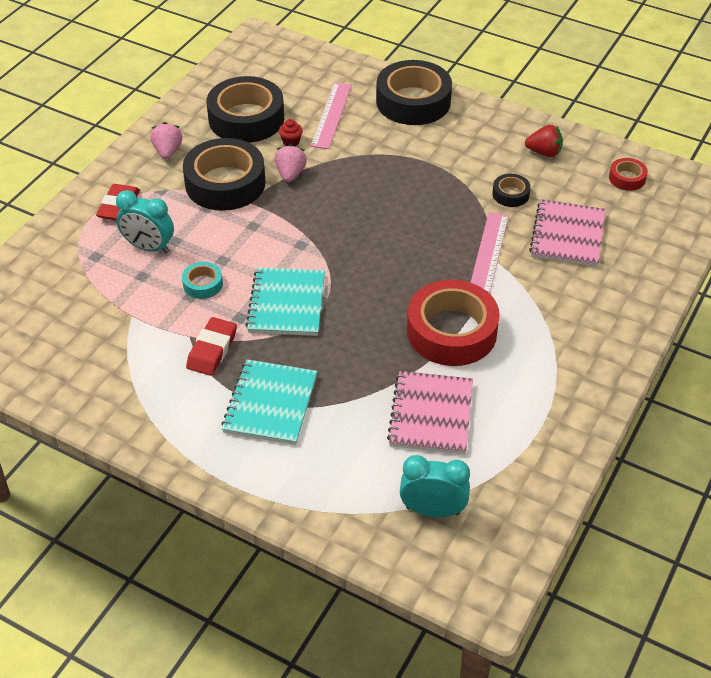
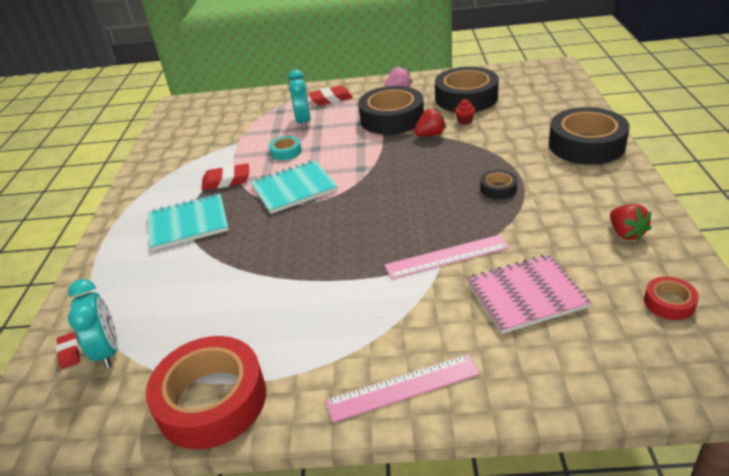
camera: 65 degrees right, 10 degrees down
pink strawberry [274,144,307,182] -> red strawberry [414,108,446,136]
pink ruler [310,82,352,149] -> pink ruler moved to [325,354,480,423]
pink notebook [387,371,473,454] -> none
red tape [407,280,500,366] -> red tape moved to [146,336,266,449]
black tape [492,174,531,207] -> black tape moved to [480,170,518,199]
none -> red eraser [56,332,80,369]

